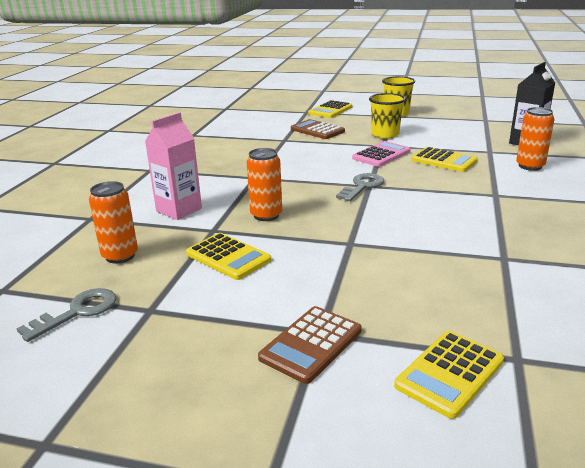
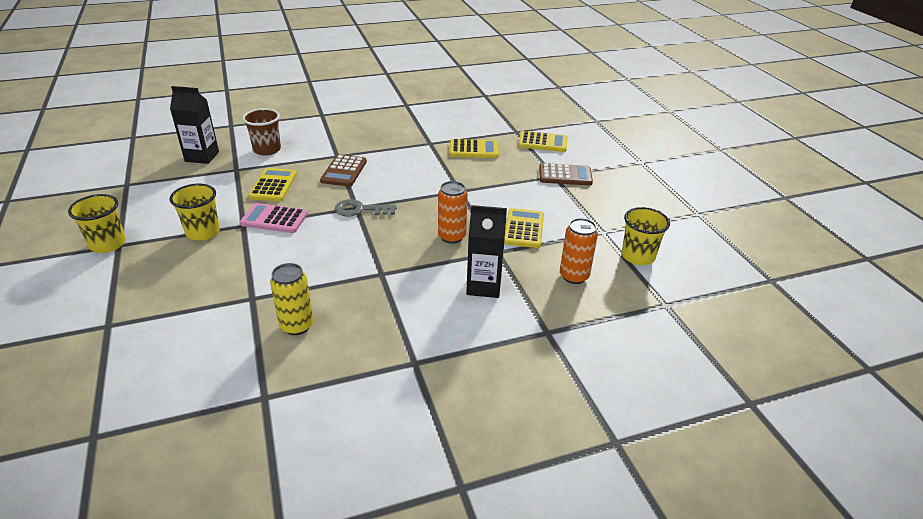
camera: 125 degrees left, 10 degrees up
grey key [17,288,116,342] -> yellow cup [621,207,670,265]
pink carton [145,112,202,220] -> black carton [466,205,507,298]
brown calculator [291,119,345,139] -> brown calculator moved to [320,154,367,187]
yellow calculator [308,100,353,118] -> yellow calculator moved to [449,139,499,158]
orange can [516,107,554,171] -> brown cup [243,108,281,156]
none -> yellow can [270,263,313,335]

